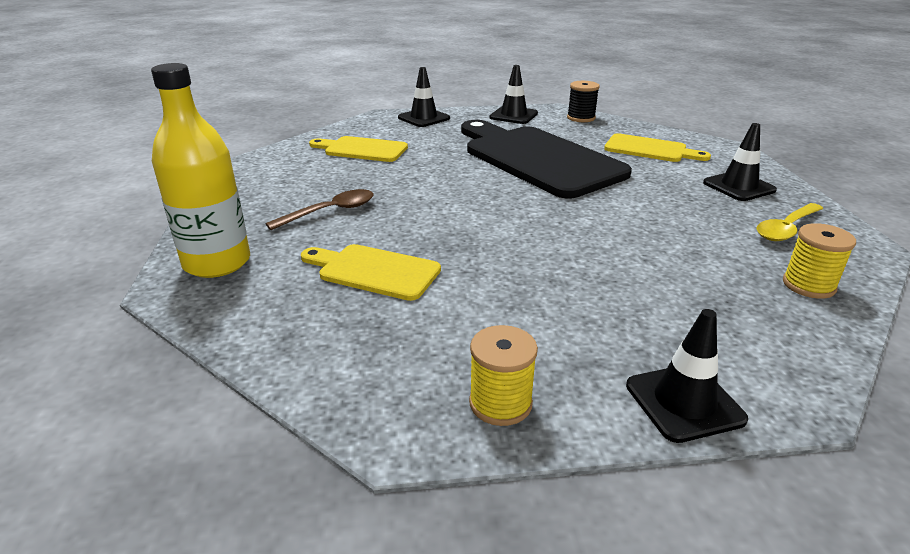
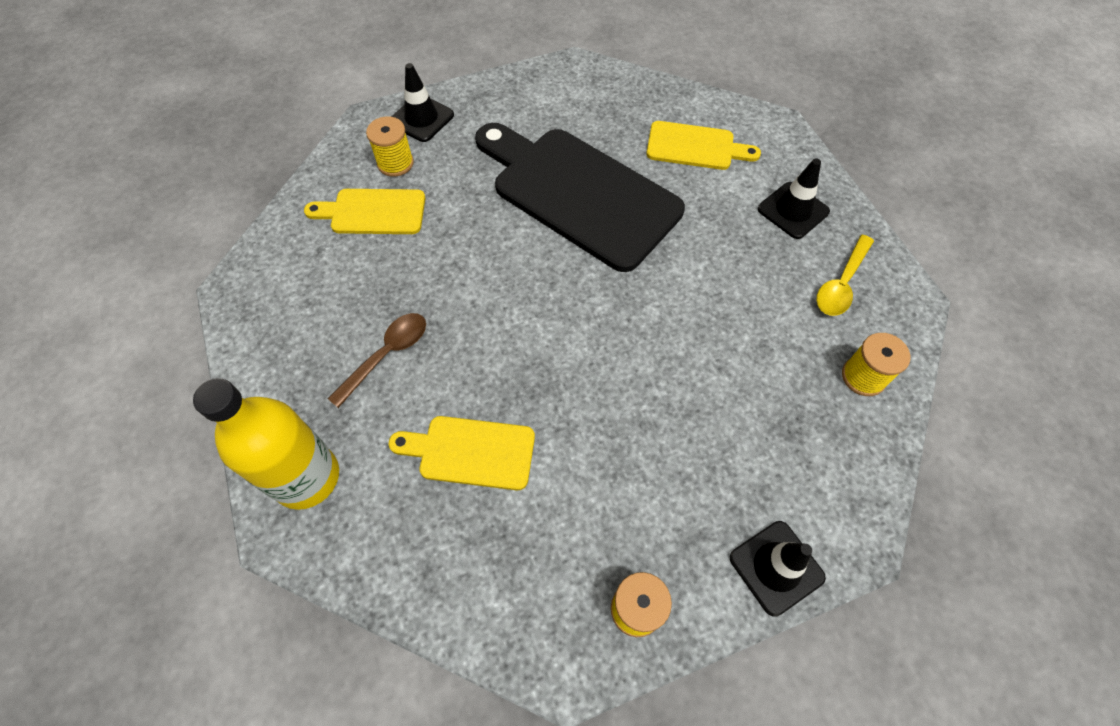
camera: 15 degrees left, 30 degrees up
black traffic cone [489,65,538,124] -> none
black spool [567,81,600,122] -> none
none -> yellow spool [366,116,414,177]

